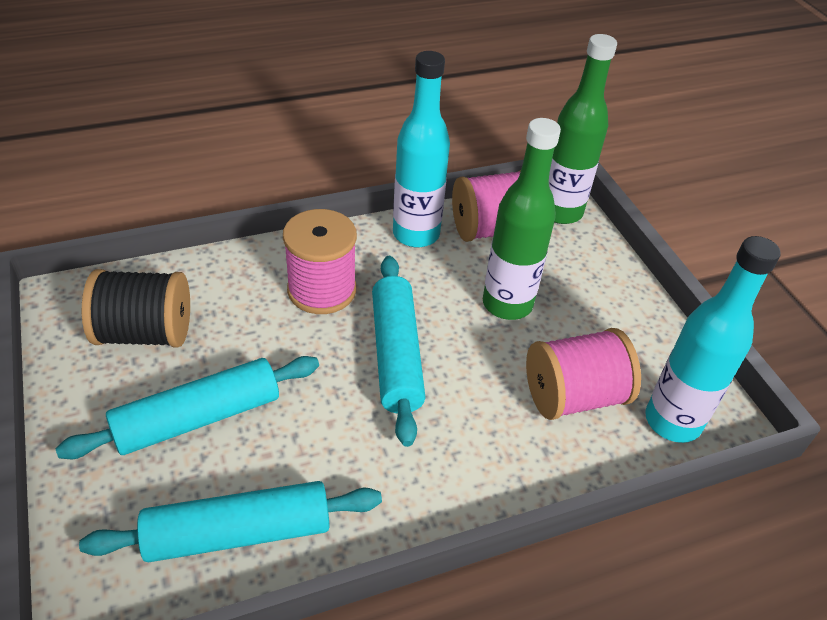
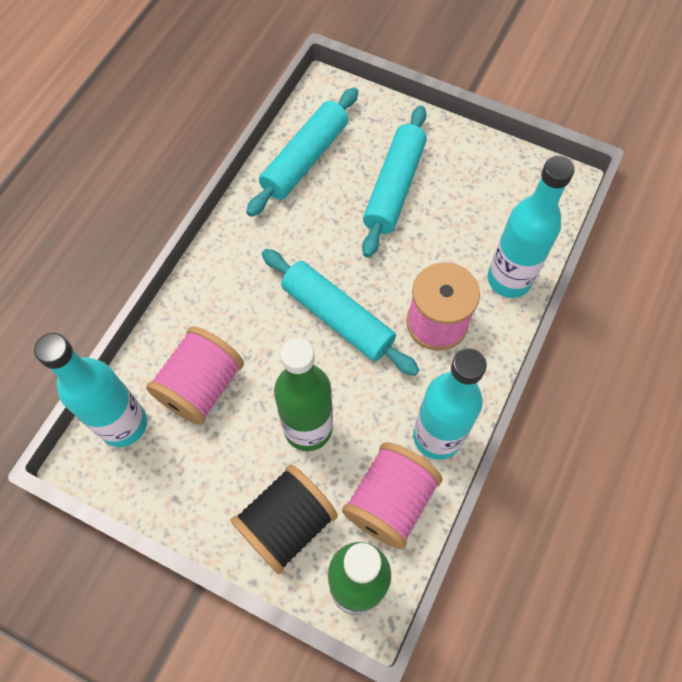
camera: 140 degrees right, 20 degrees up
black spool [82,269,190,348] -> black spool moved to [230,465,338,574]
none -> turquoise bottle [488,156,575,298]

